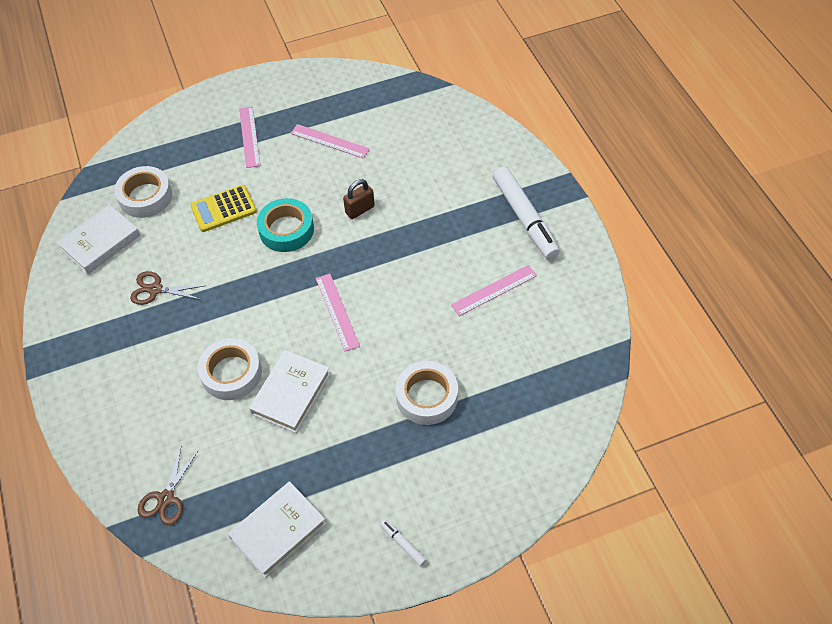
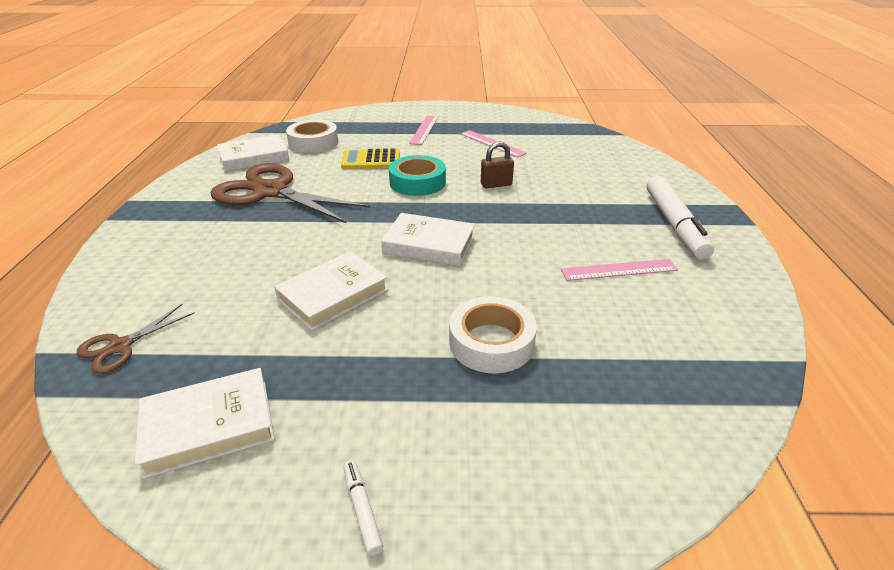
camera: 20 degrees right, 20 degrees down
brown scissors [130,271,204,305] -> brown scissors [211,163,371,223], size x2.15
white tape [198,338,262,400] -> none
pink ruler [316,274,360,352] -> white book [381,213,475,266]

